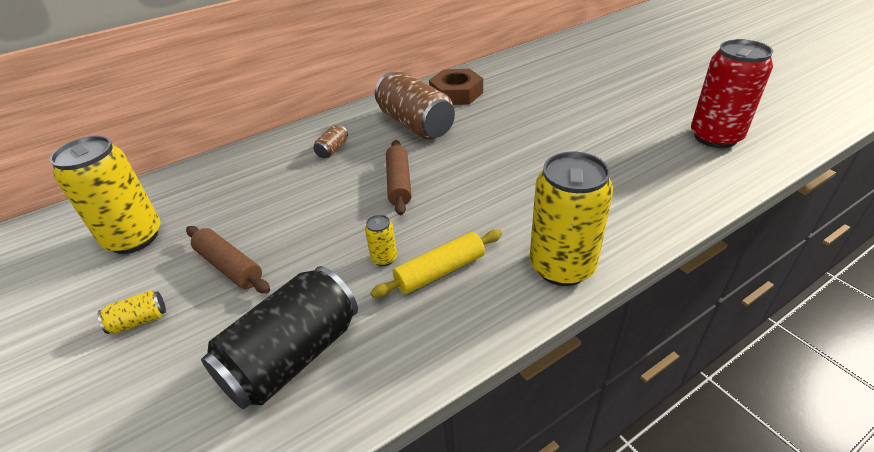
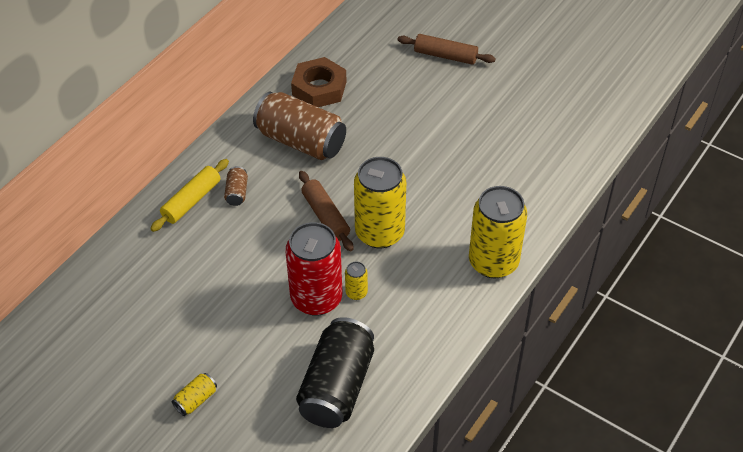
camera: 25 degrees left, 10 degrees up
yellow can [50,136,161,254] -> yellow can moved to [354,157,406,248]
brown rolling pin [186,226,270,293] -> brown rolling pin moved to [397,34,496,65]
yellow rolling pin [370,230,502,298] -> yellow rolling pin moved to [150,159,229,232]
red can [691,39,773,148] -> red can moved to [285,222,342,316]

